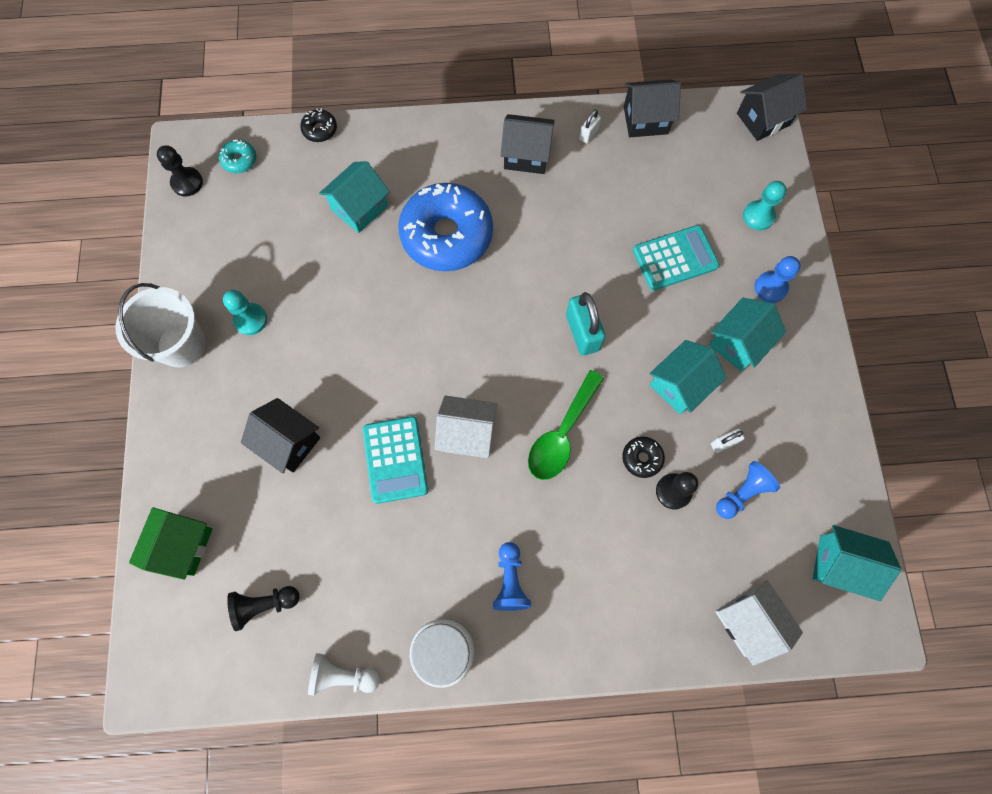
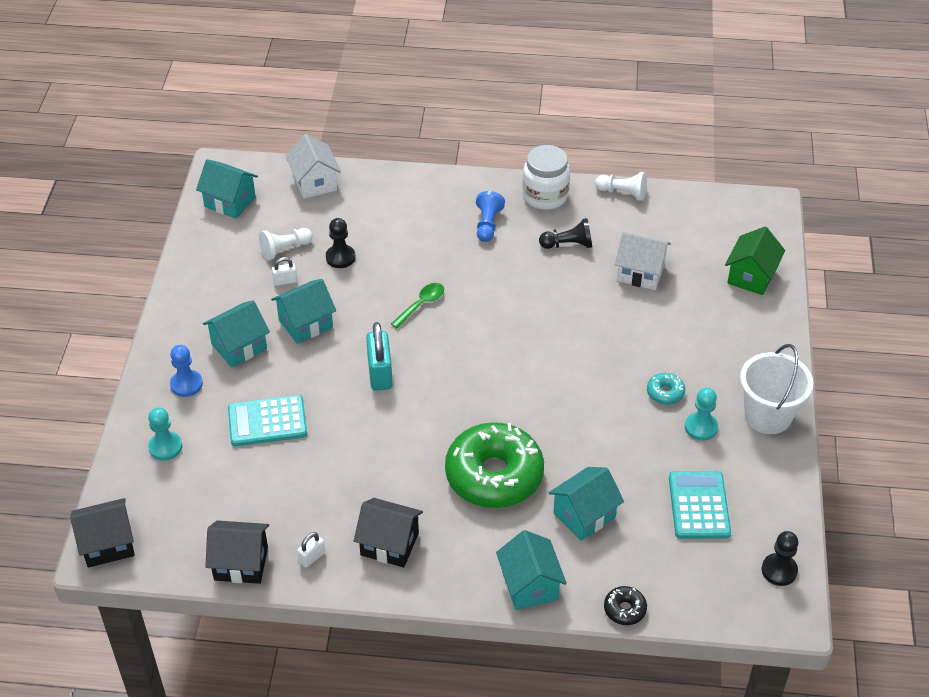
camera: 170 degrees left, 25 degrees down
turquoise donut [219,139,256,173] -> turquoise donut moved to [647,373,685,405]
black pawn [227,586,300,631] -> black pawn moved to [539,218,592,249]
black house [241,398,320,474] -> none
turquoise calculator [363,416,428,504] -> turquoise calculator moved to [669,471,731,539]
blue donut [398,183,493,271] -> green donut [445,422,544,508]
white house [434,395,497,458] -> white house moved to [615,232,671,290]
green spoon [528,370,604,480] -> green spoon [391,283,444,328], size x0.63
black donut [622,436,665,478] -> none
blue pawn [716,461,780,519] -> white pawn [259,228,313,260]
none -> turquoise house [496,530,567,610]

